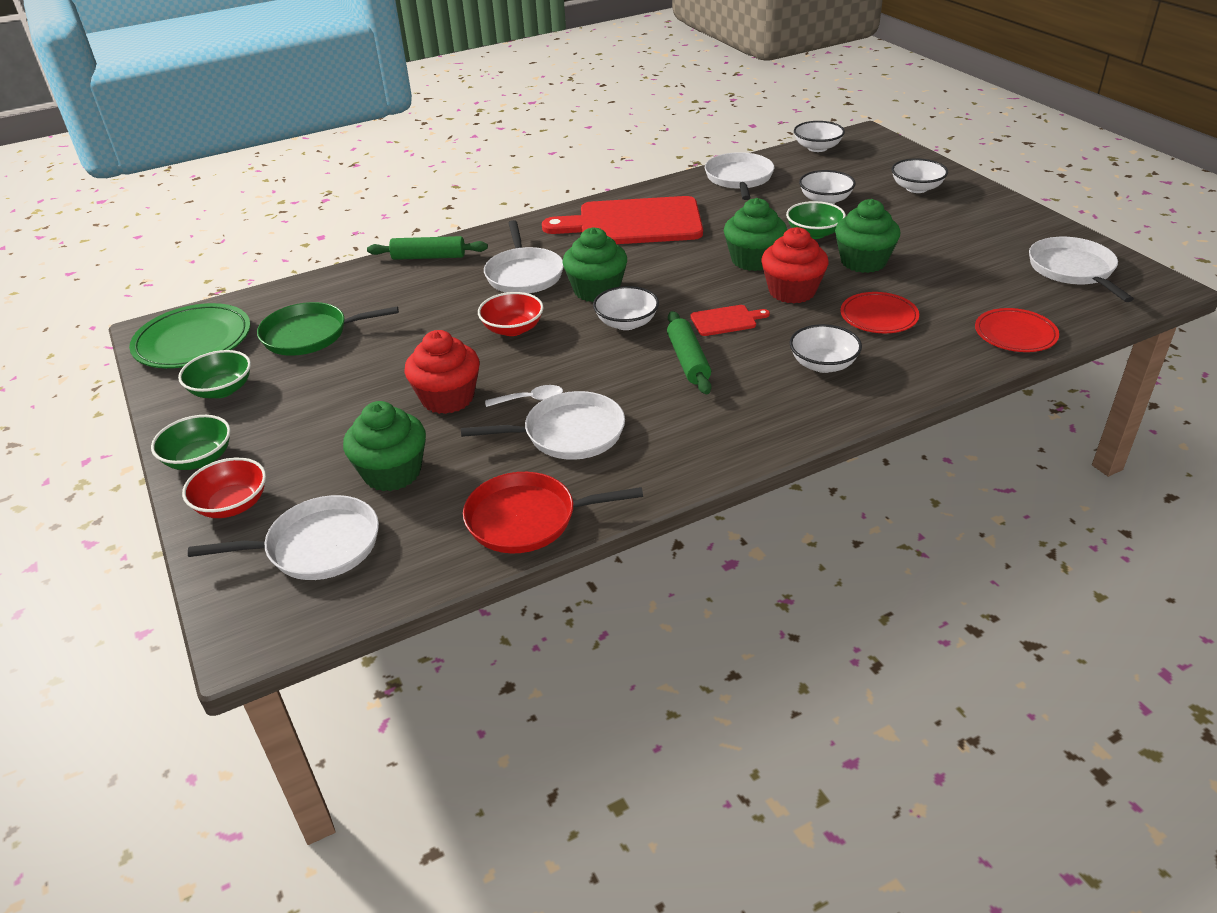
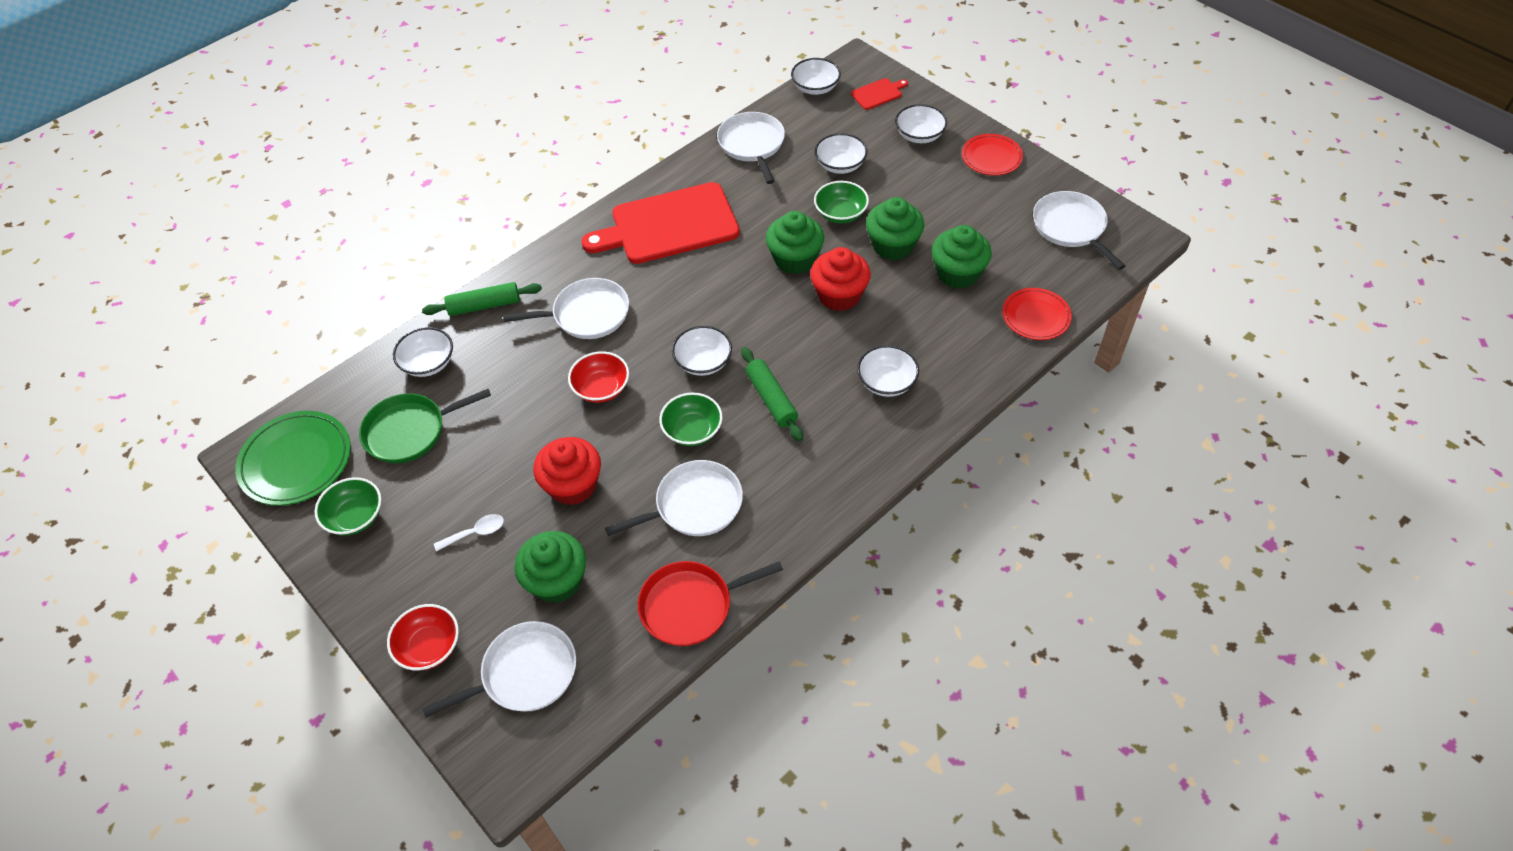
camera: 15 degrees left, 15 degrees up
green bowl [151,415,231,470] -> green bowl moved to [659,392,723,446]
white pan [484,220,564,294] -> white pan turned 75 degrees counterclockwise [503,278,629,339]
white spoon [485,385,563,407] -> white spoon moved to [434,514,504,552]
green cupcake [563,227,627,302] -> green cupcake moved to [932,225,992,289]
red cutting board [691,305,770,336] -> red cutting board moved to [851,78,908,110]
red plate [840,292,919,333] -> red plate moved to [962,134,1023,175]
none -> white bowl [393,327,453,377]

